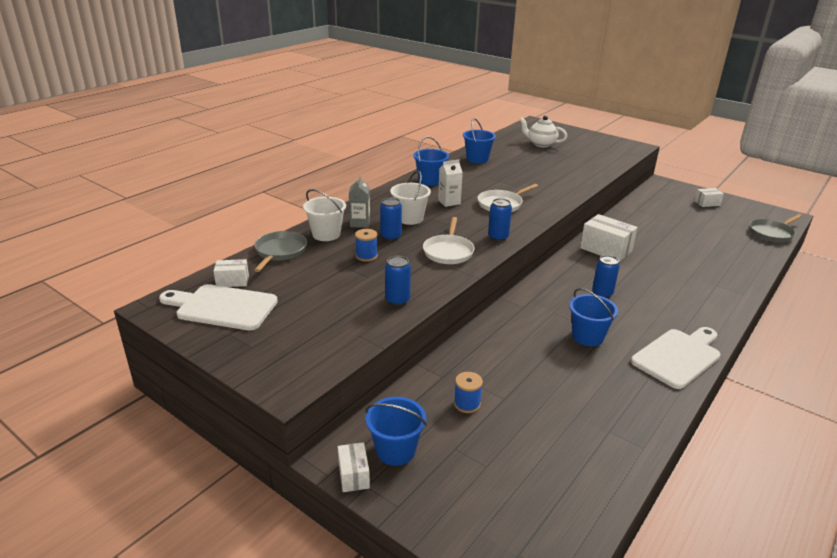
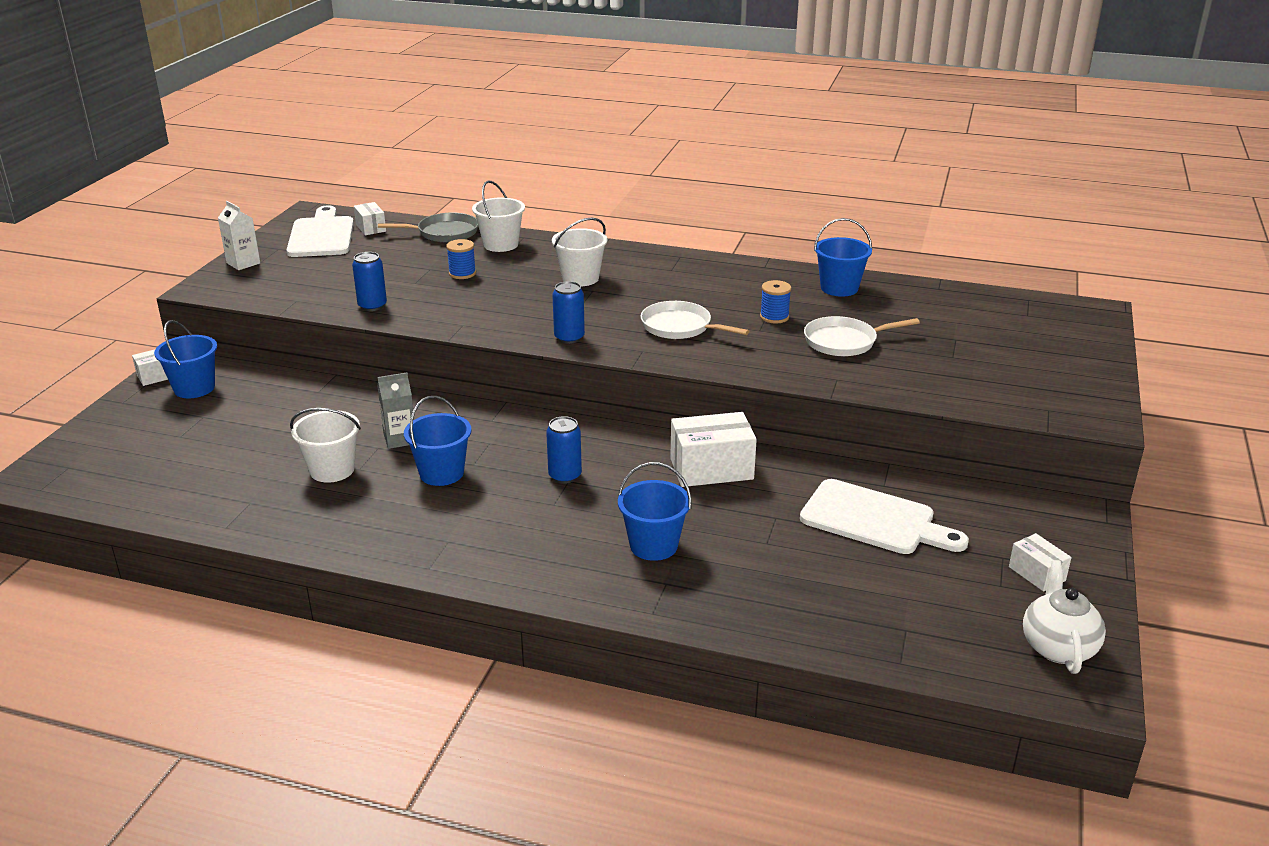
camera: 70 degrees right, 0 degrees up
grey carton [349,176,370,228] -> grey carton moved to [377,372,414,449]
blue can [380,198,402,241] -> none
blue bucket [413,136,449,186] -> blue bucket moved to [618,462,692,561]
white pan [423,217,475,264] -> white pan moved to [804,316,920,356]
white carton [438,160,463,207] -> white carton moved to [218,201,260,270]
blue spool [454,372,483,413] -> blue spool moved to [760,280,791,323]
white teapot [519,116,567,147] -> white teapot moved to [1023,560,1106,674]
white box [580,214,638,262] -> white box turned 60 degrees clockwise [670,412,757,487]
white cutting board [631,327,721,389] -> white cutting board moved to [800,479,969,554]
grey pan [749,214,803,242] -> none
none -> white bucket [290,408,361,483]

